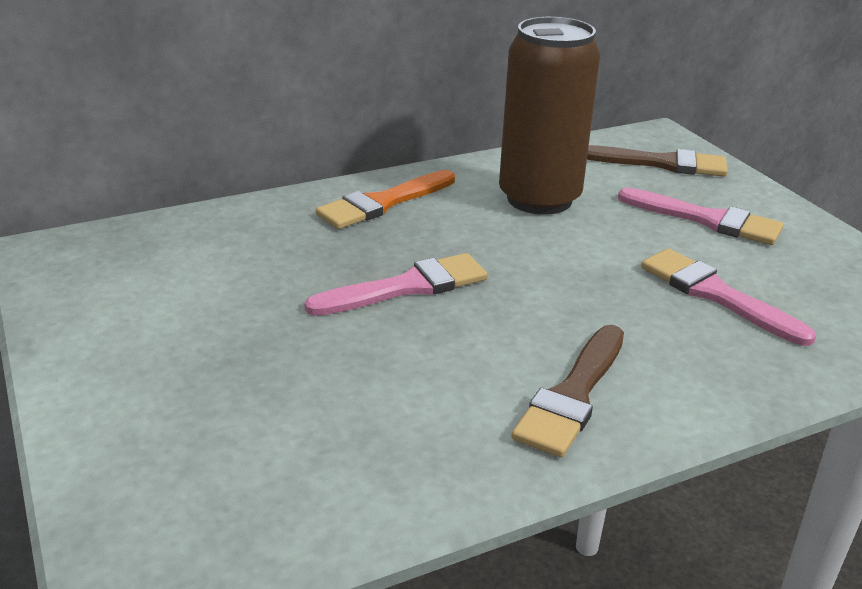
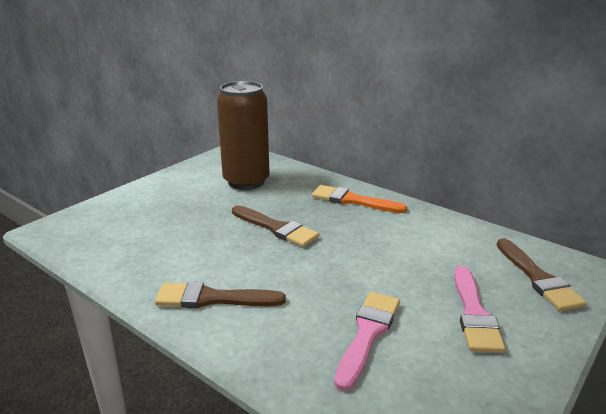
camera: 65 degrees right, 5 degrees down
pink brush [304,253,488,316] -> brown brush [232,205,319,247]
brown can [499,17,600,215] -> brown can moved to [217,81,270,190]

